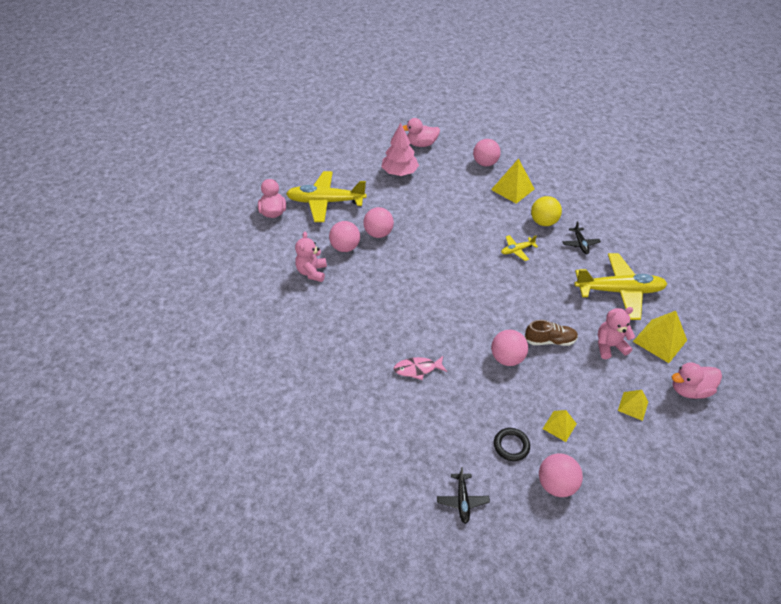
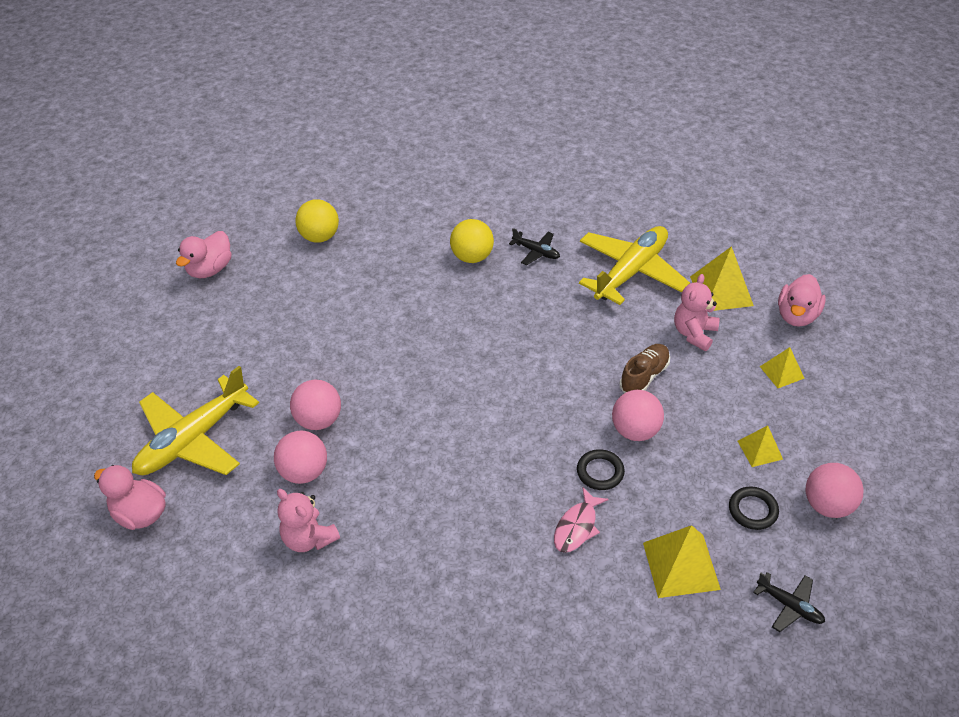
camera: 50 degrees left, 0 degrees up
pink tree [381,123,419,176] -> none
pink ball [473,139,501,166] -> yellow ball [295,199,339,243]
yellow pyramid [491,158,535,204] -> yellow pyramid moved to [643,525,721,598]
yellow plane [501,235,538,261] -> none
none -> black ring [577,449,625,490]

